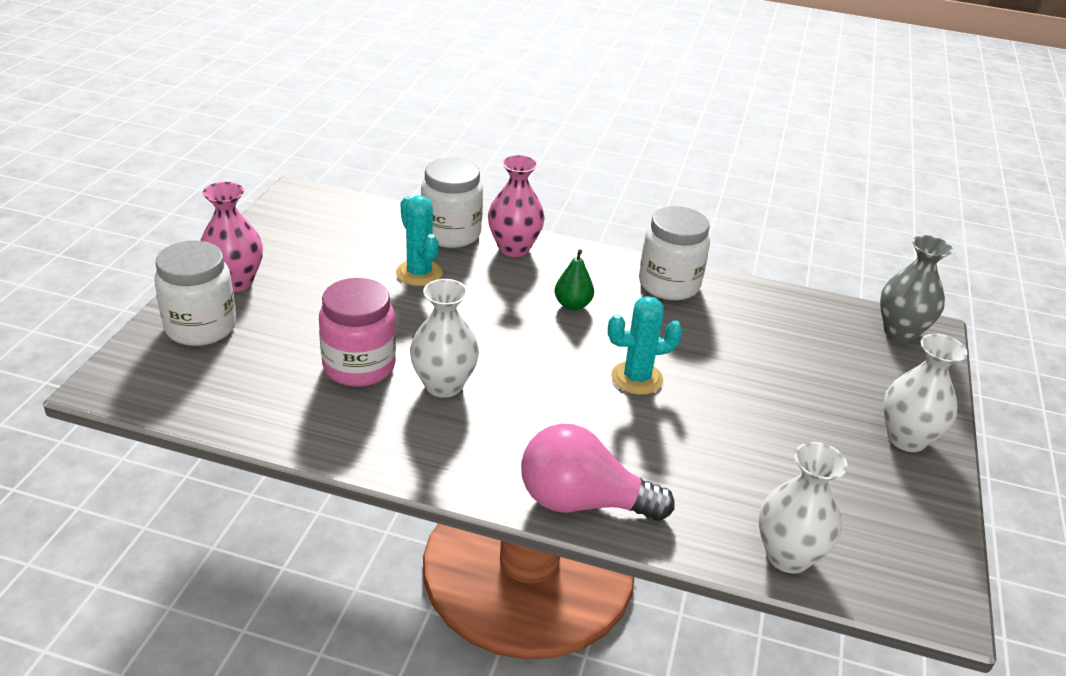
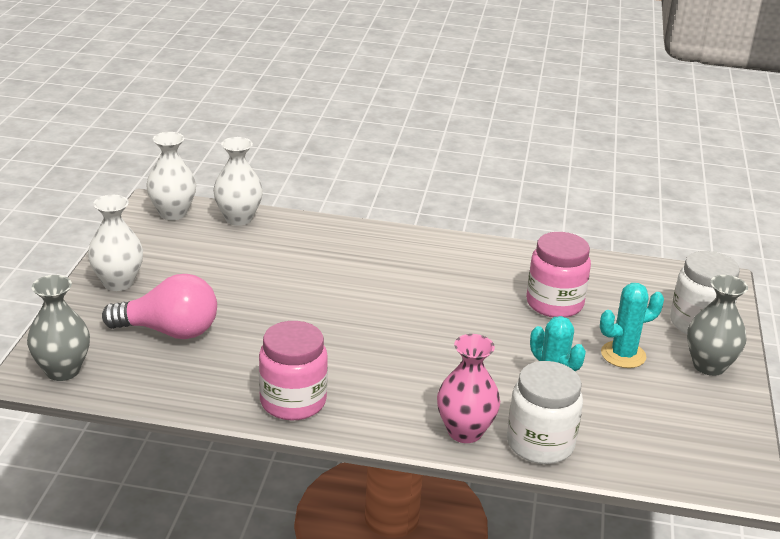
camera: 175 degrees right, 5 degrees down
pink vase [200,182,263,292] -> grey vase [687,275,748,376]
white vase [410,279,479,398] -> white vase moved to [146,132,196,220]
pink light bulb [521,424,675,521] -> pink light bulb moved to [102,274,217,339]
green pear [555,249,594,311] -> none
turquoise cactus [608,296,683,395] -> turquoise cactus moved to [600,283,664,368]
white jar [639,206,710,300] -> pink jar [259,321,328,420]

